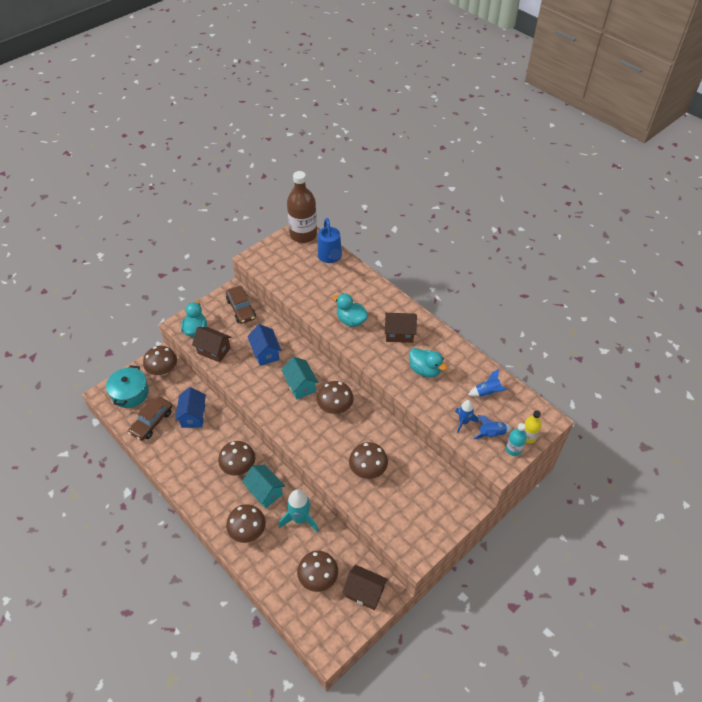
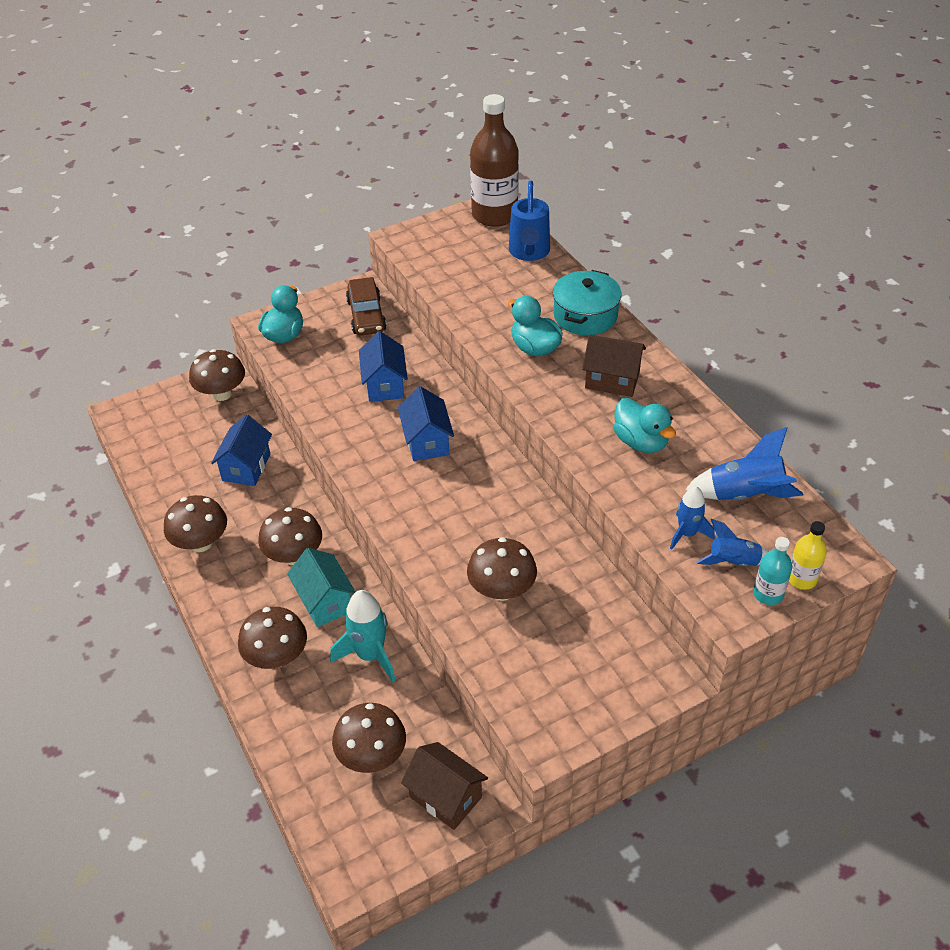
camera: 15 degrees right, 5 degrees down
turquoise pot [106,365,149,408] -> turquoise pot moved to [553,270,622,335]
brown car [128,397,172,441] -> none
brown house [192,327,231,363] -> none
turquoise house [281,357,319,400] -> blue house [398,386,454,461]
brown mushroom [317,381,354,414] -> brown mushroom moved to [164,495,227,552]
blue rocket [468,369,507,397] -> blue rocket [685,427,803,501], size x1.57

